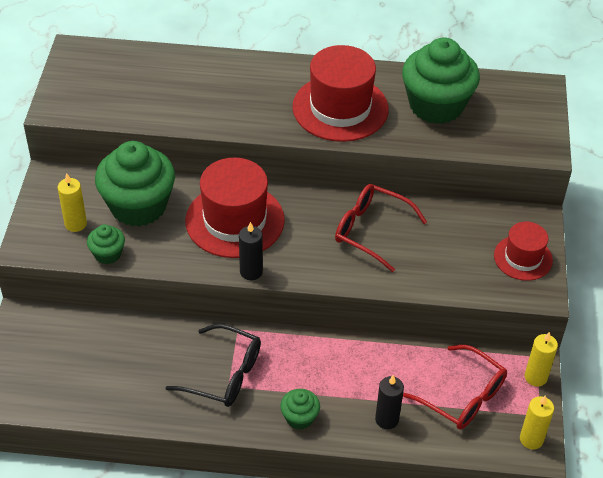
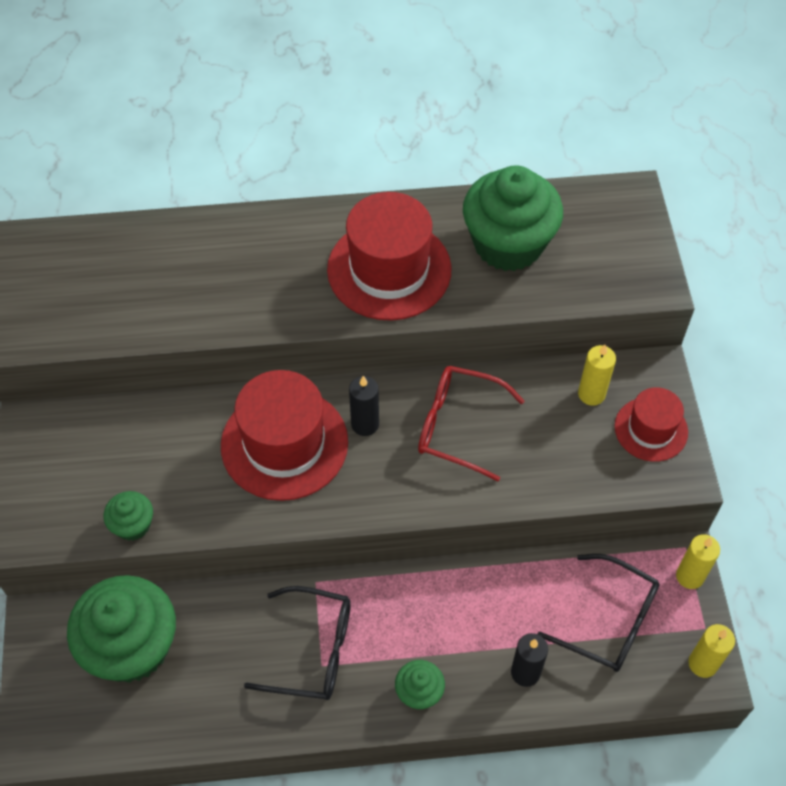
camera: 10 degrees left, 10 degrees up
yellow candle [58,173,87,232] -> yellow candle moved to [578,345,616,406]
green cupcake [95,141,175,227] -> green cupcake moved to [67,575,176,683]
black candle [239,222,263,280] -> black candle moved to [349,376,379,436]
red glasses [403,345,507,429] -> black glasses [537,554,660,672]

